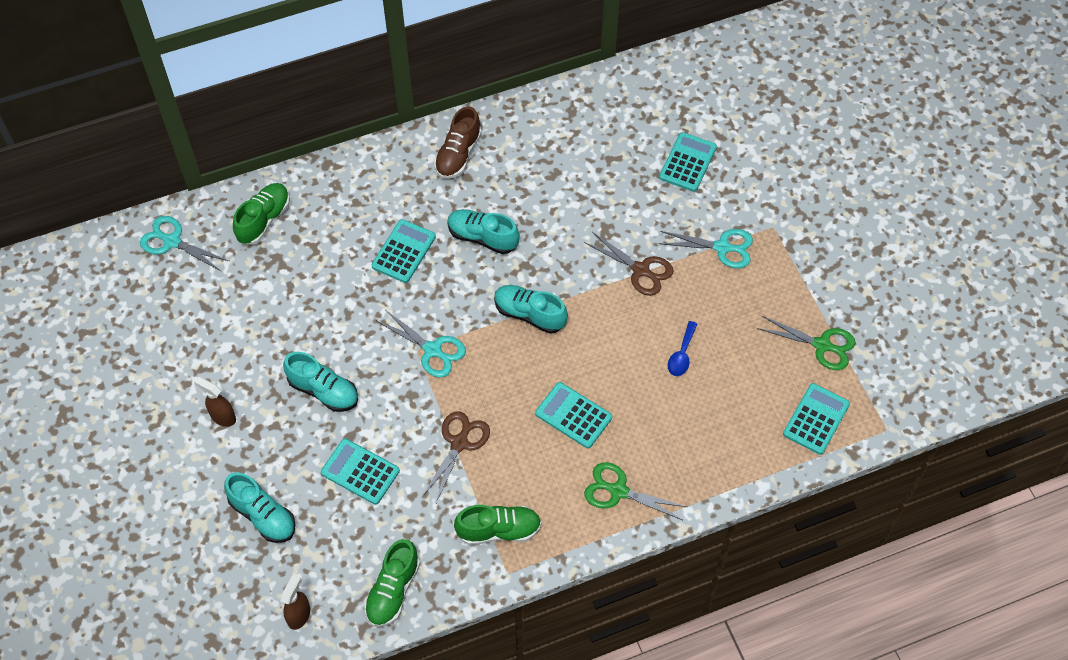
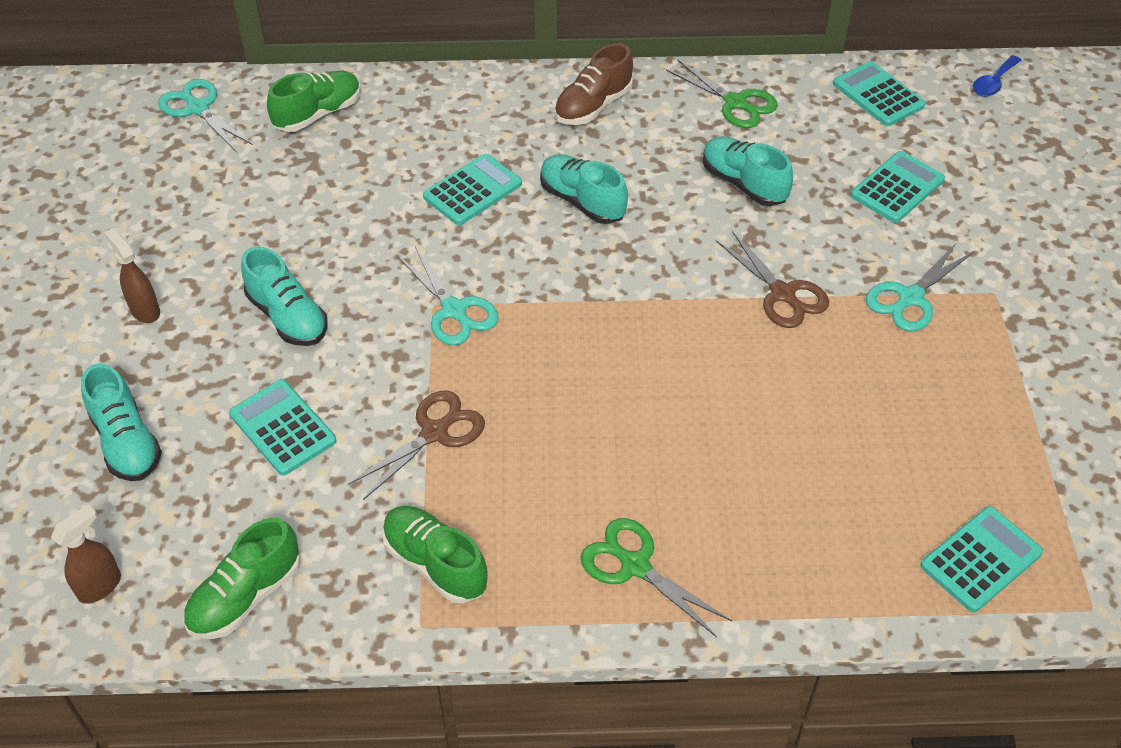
camera: 20 degrees right, 10 degrees down
green shoe [454,505,542,545] -> green shoe turned 150 degrees counterclockwise [382,506,488,604]
turquoise shoe [494,285,568,334] -> turquoise shoe moved to [703,136,793,206]
turquoise calculator [535,382,612,448] -> turquoise calculator moved to [833,61,926,126]
turquoise scissors [658,229,753,268] -> turquoise scissors turned 105 degrees clockwise [866,242,974,331]
blue spoon [668,321,697,376] -> blue spoon moved to [973,55,1022,97]
green scissors [757,316,855,370] -> green scissors moved to [666,60,778,128]

